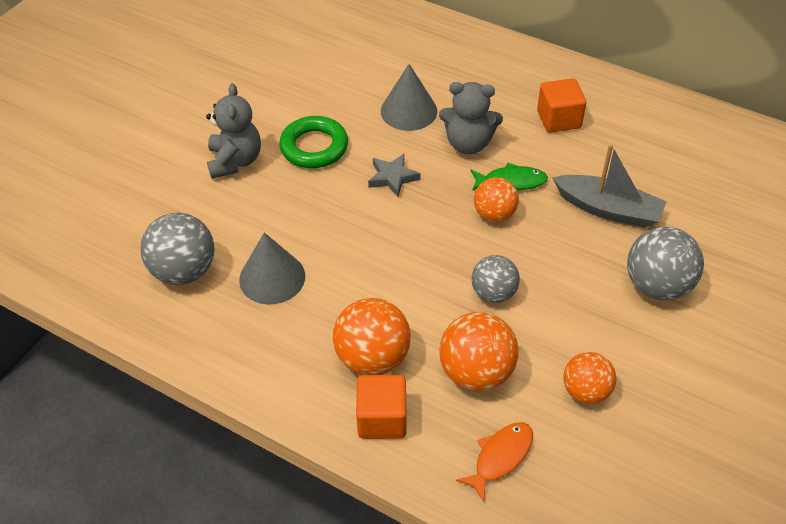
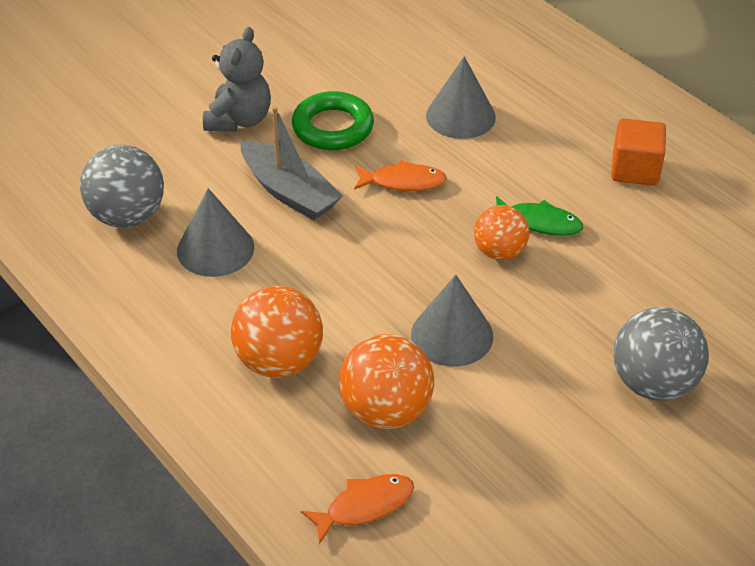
camera: 20 degrees right, 5 degrees down
orange cube [356,375,407,439] -> none
grey star [368,154,420,197] -> orange fish [354,160,447,191]
grey teddy bear [439,82,503,154] -> none
grey ball [472,255,520,303] -> grey cone [411,275,493,367]
grey boat [553,144,667,228] -> grey boat moved to [241,106,343,220]
orange ball [563,352,616,404] -> none

